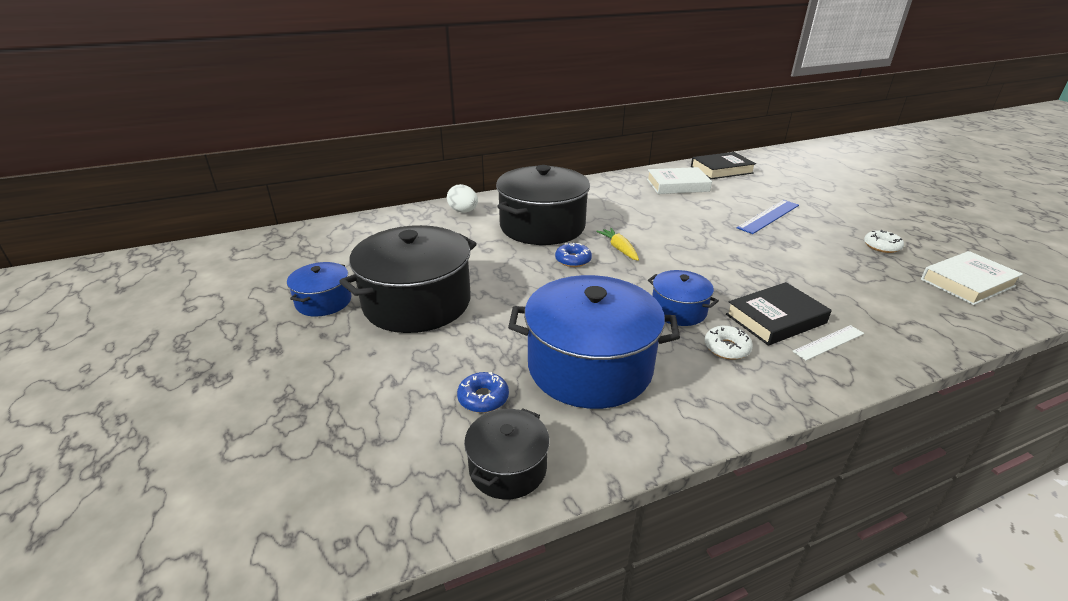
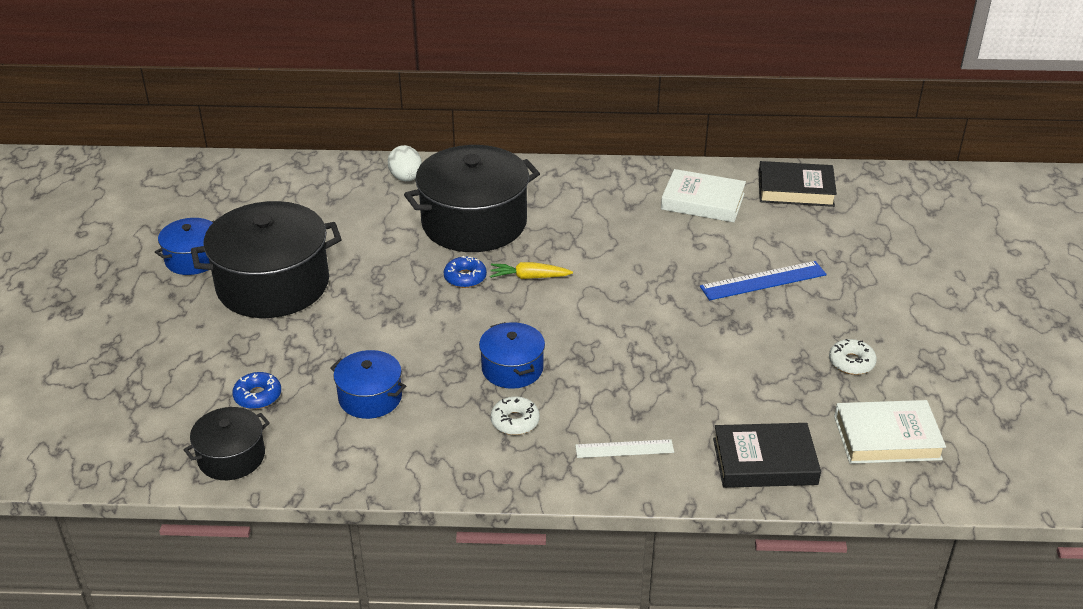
camera: 25 degrees right, 5 degrees up
blue pot [508,275,680,409] -> blue pot [331,350,406,419], size x0.51
yellow carrot [596,228,639,261] -> yellow carrot turned 90 degrees counterclockwise [490,262,573,279]
black book [726,282,832,346] -> black book moved to [713,423,821,488]

